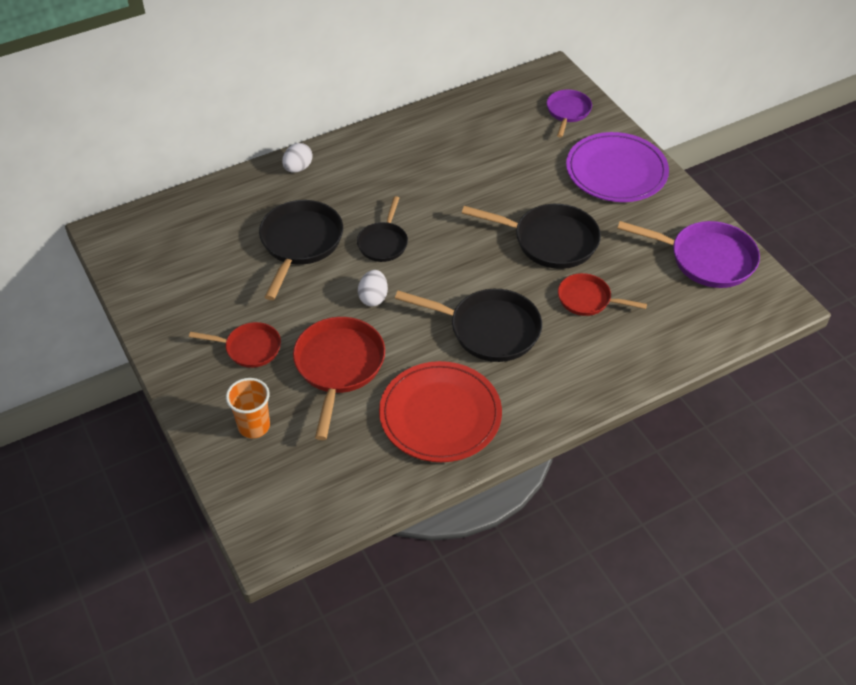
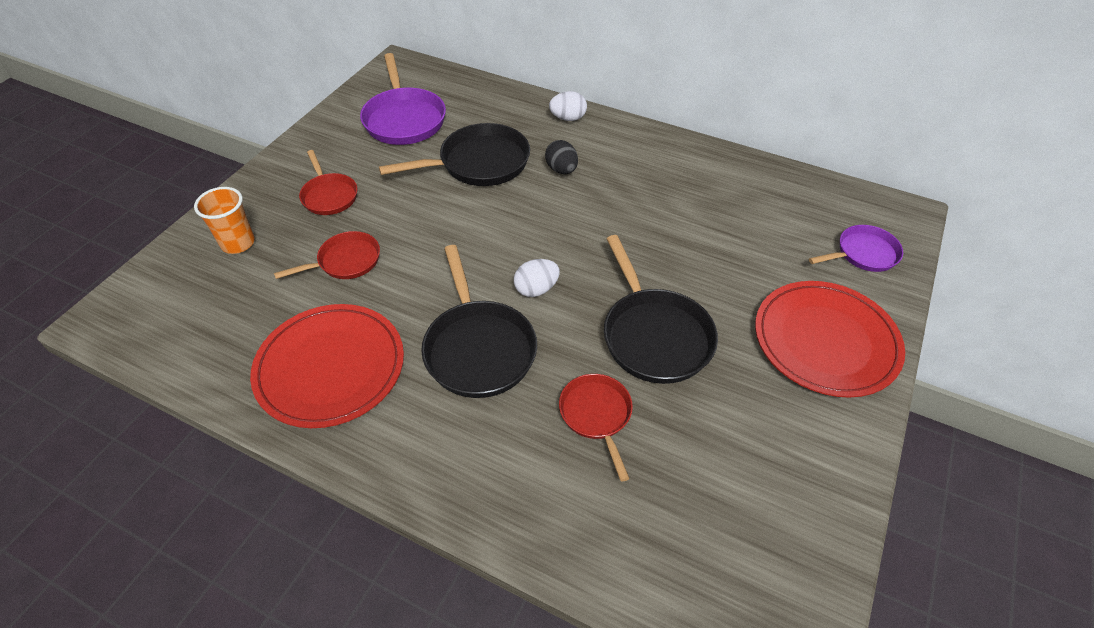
camera: 55 degrees right, 0 degrees up
red pan [293,317,385,440] -> red pan [274,231,380,279], size x0.61
black pan [357,196,408,262] -> none
white egg [358,270,388,306] -> white egg moved to [514,259,560,297]
purple plate [566,132,669,202] -> red plate [755,281,905,398]
purple pan [617,221,760,288] -> purple pan moved to [360,53,446,145]
none -> black egg [545,140,578,174]

